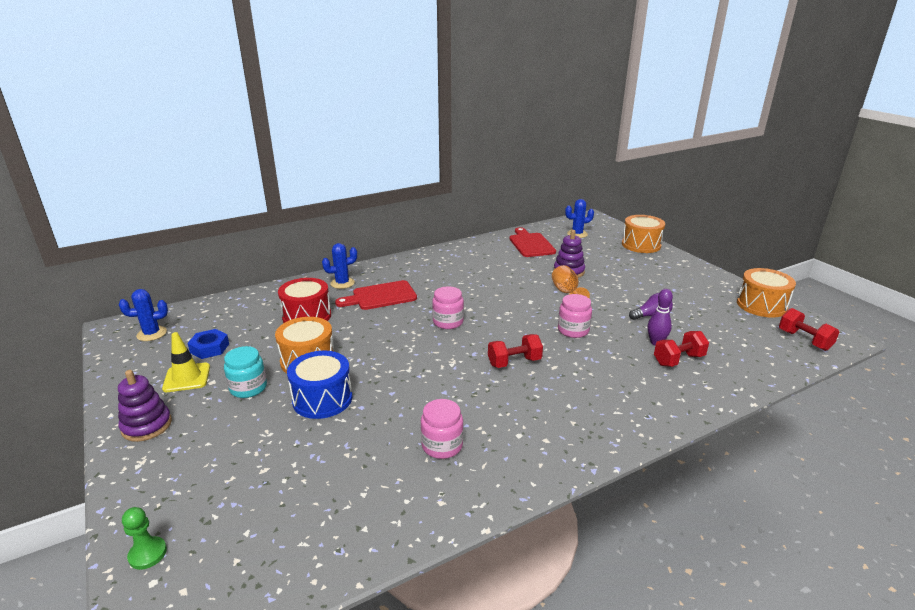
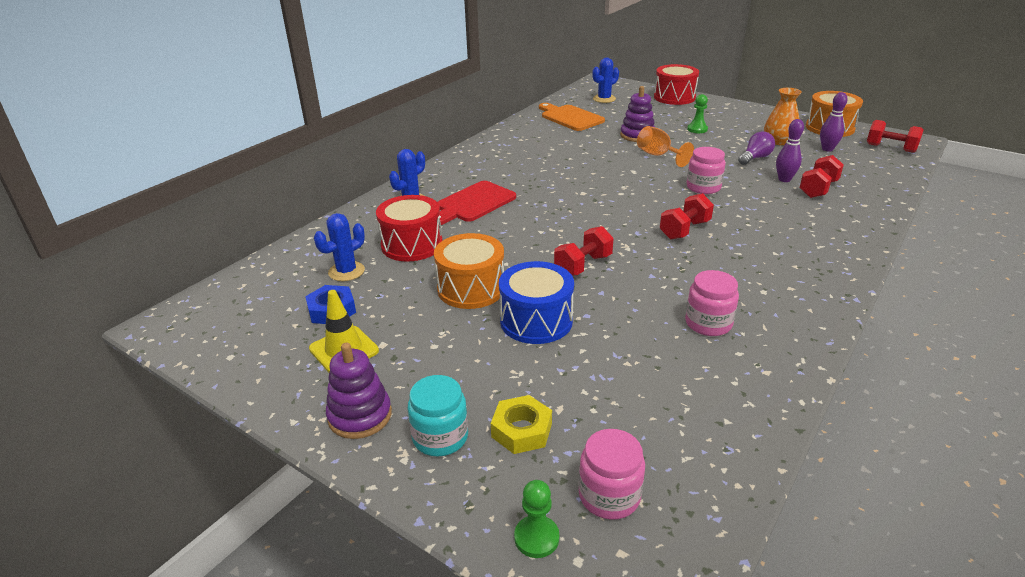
camera: 25 degrees left, 5 degrees up
blue cactus [119,289,168,341] -> blue cactus moved to [314,213,365,281]
turquoise jar [224,346,267,398] -> turquoise jar moved to [408,375,468,456]
pink jar [432,286,464,329] -> pink jar moved to [579,429,645,520]
red cutting board [510,227,556,257] -> orange cutting board [539,103,605,131]
orange drum [622,215,665,253] -> red drum [654,64,699,105]
none -> yellow nut [491,395,552,454]
none -> red dumbbell [554,226,613,276]
none -> green pawn [687,94,708,133]
none -> orange vase [764,88,802,145]
none -> purple bowling pin [820,92,848,152]

